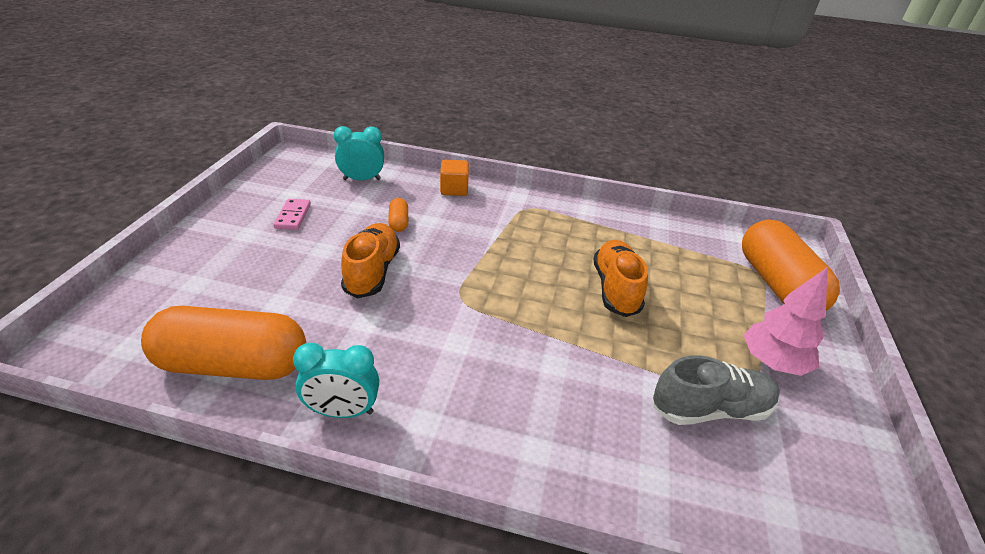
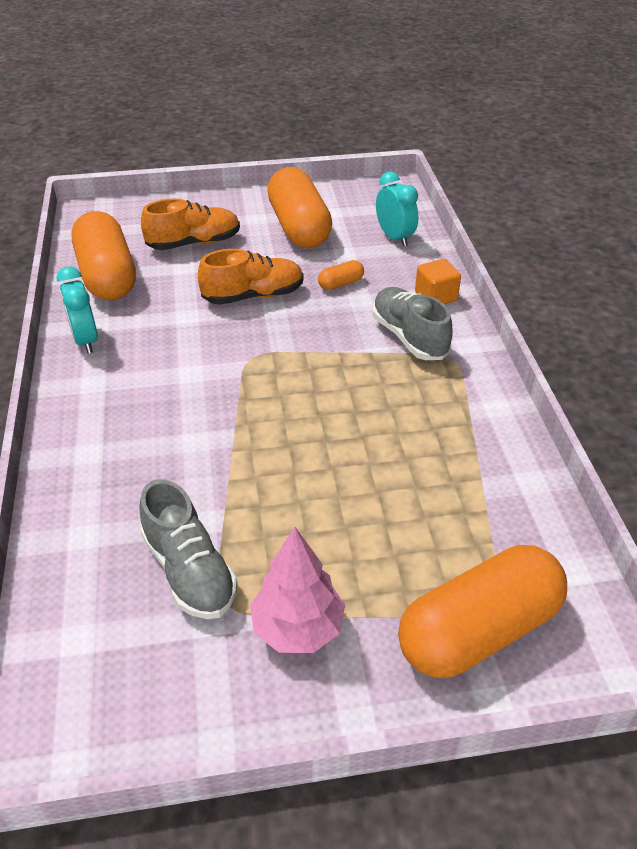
camera: 70 degrees right, 5 degrees up
pink domino [274,199,311,230] -> orange capsule [267,167,332,248]
orange shoe [594,240,648,317] -> orange shoe moved to [141,199,240,250]
none -> grey shoe [372,287,453,360]

